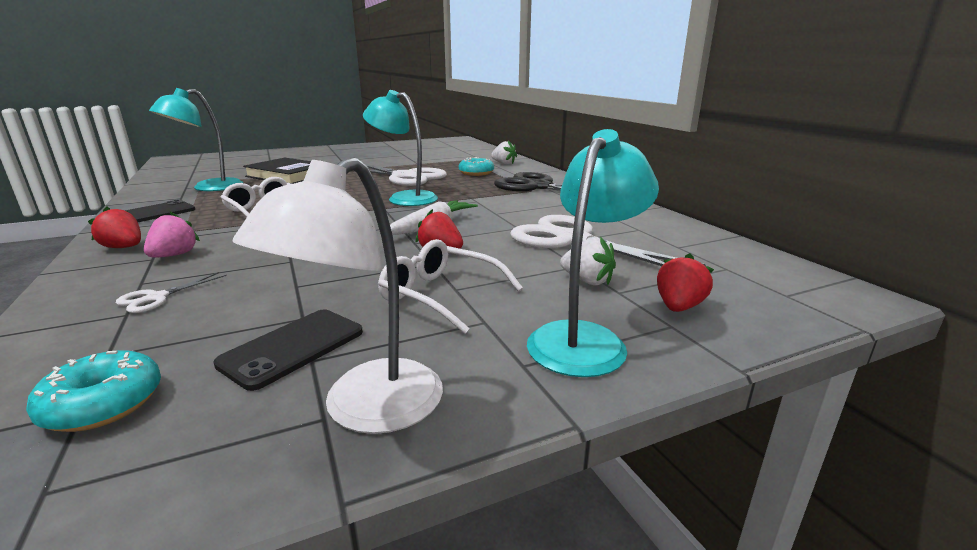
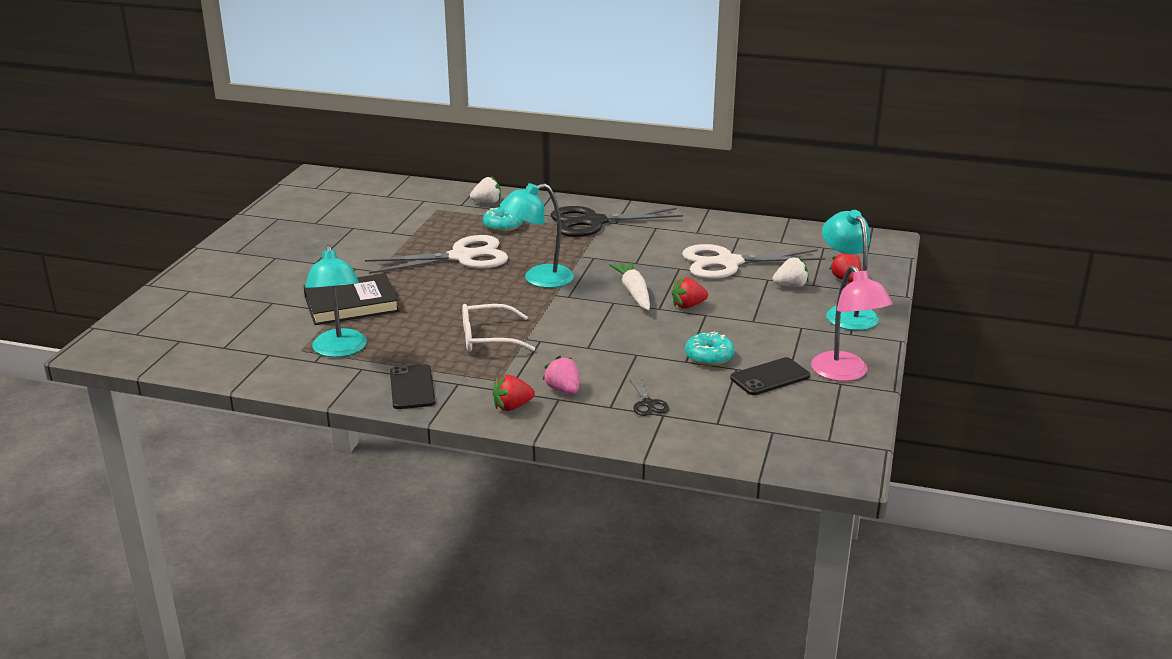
camera: 50 degrees left, 5 degrees up
turquoise donut [26,350,161,432] -> turquoise donut moved to [685,332,735,366]
white scissors [116,272,227,313] -> black scissors [629,378,669,416]
black phone [213,309,363,391] -> black phone turned 75 degrees clockwise [730,357,810,395]
white lamp [233,157,443,434] -> pink lamp [811,265,892,381]
white glasses [378,239,523,334] -> none

